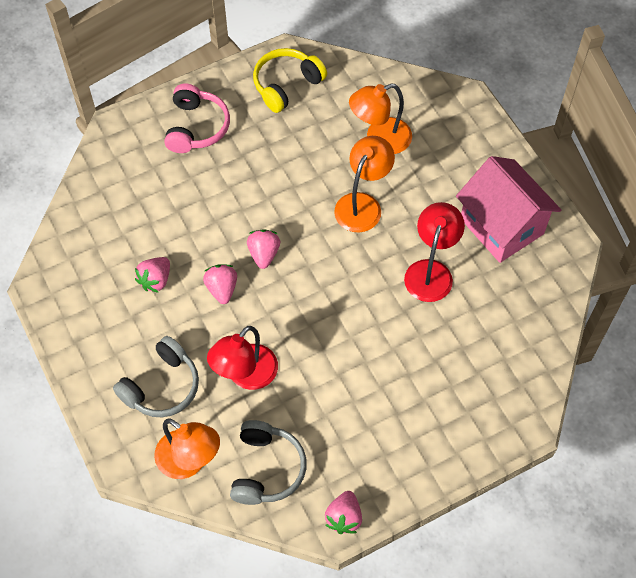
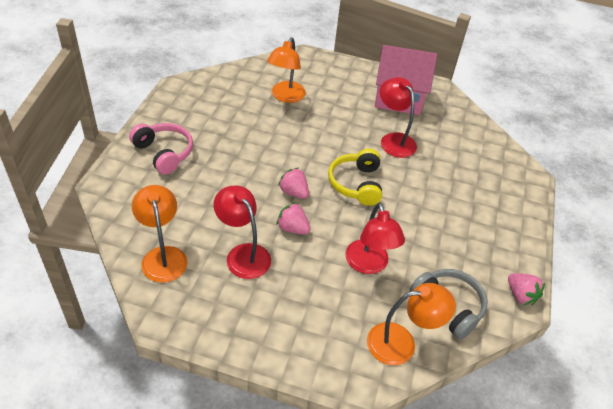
camera: 50 degrees left, 15 degrees down
grey headphones [113,336,199,417] -> none
pink strawberry [135,257,170,293] -> red lamp [214,185,271,279]
yellow headphones [253,48,327,113] -> yellow headphones moved to [328,149,382,206]
orange lamp [334,136,395,232] -> orange lamp moved to [132,185,187,283]

